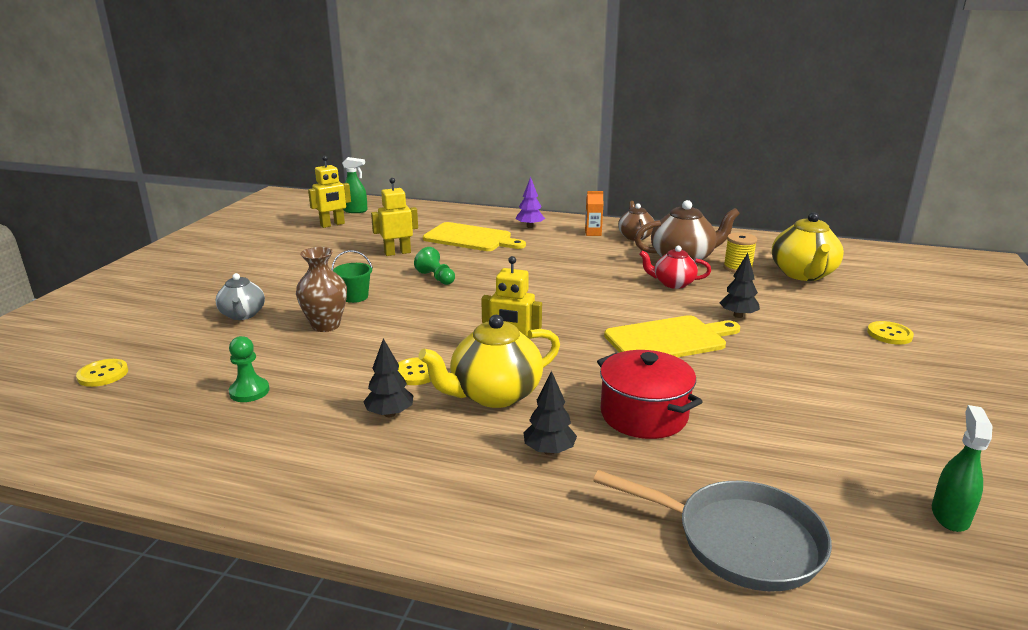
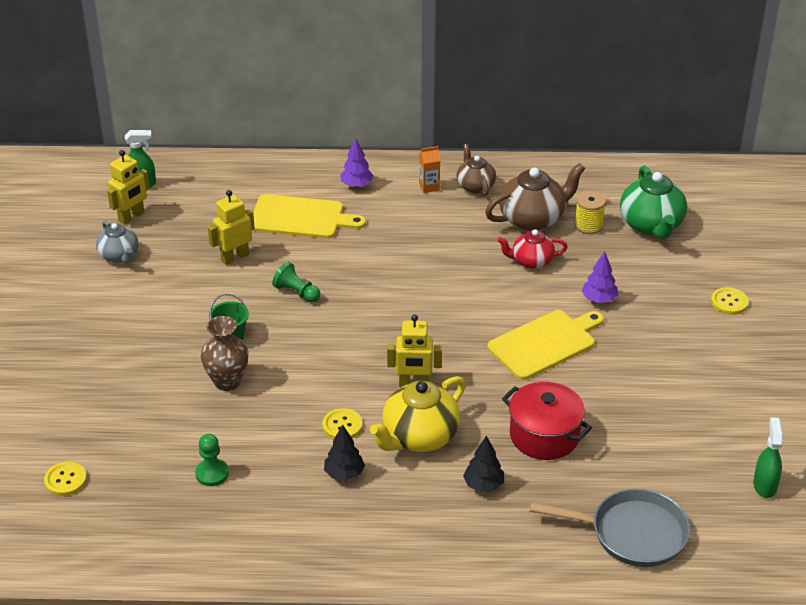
camera: 15 degrees left, 15 degrees up
grey teapot [216,273,265,320] -> grey teapot moved to [96,220,138,263]
black tree [719,253,760,318] -> purple tree [582,251,618,303]
yellow teapot [772,212,844,281] -> green teapot [620,166,687,239]

